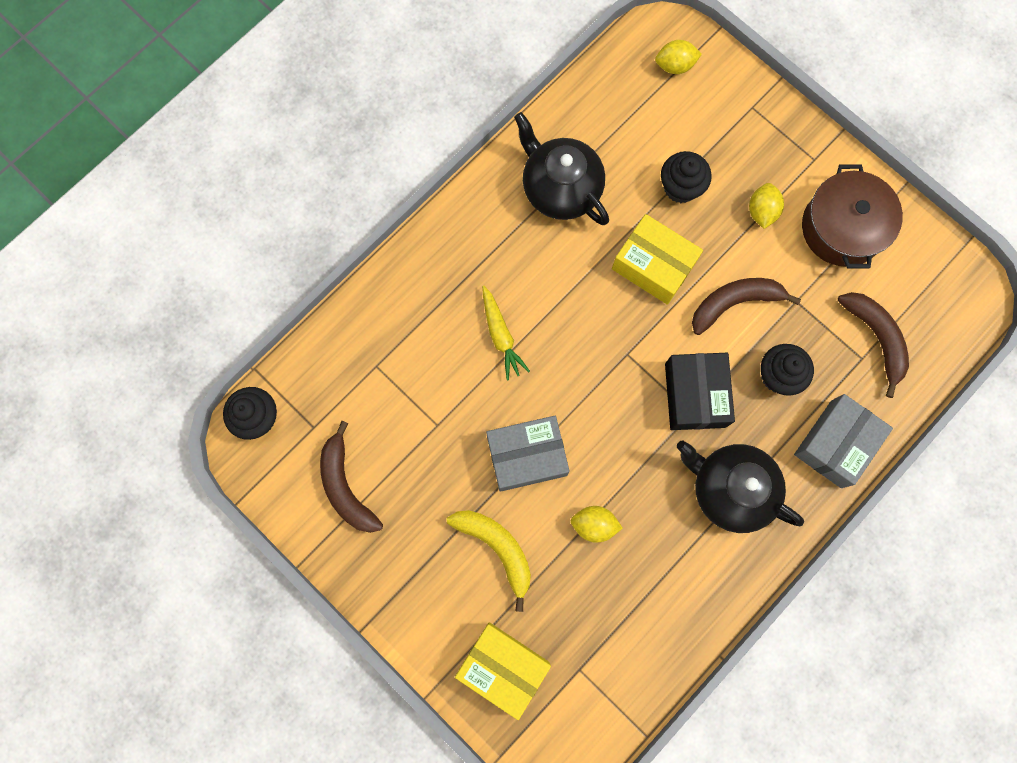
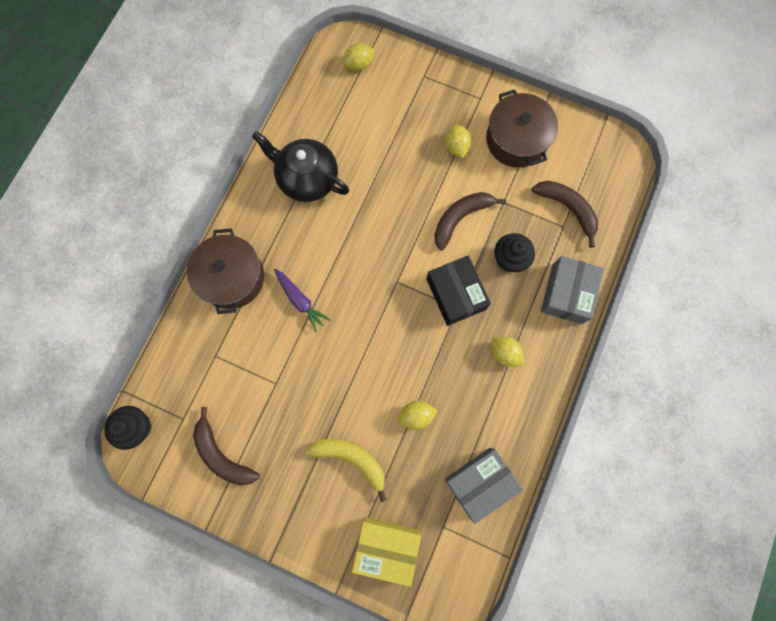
camera: 20 degrees left, 0 degrees up
yellow carrot [482,285,530,380] -> purple carrot [274,268,330,332]
grey box [486,416,570,492] -> grey box moved to [445,448,523,524]
yellow box [612,214,703,305] -> none
black cupcake [661,151,712,203] -> none
black teapot [677,441,804,533] -> yellow lemon [492,337,524,367]
none -> brown pot [187,228,264,314]

